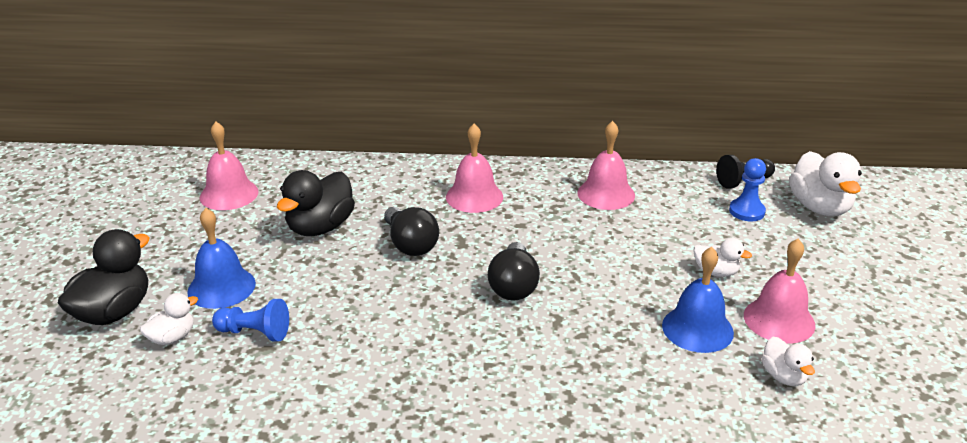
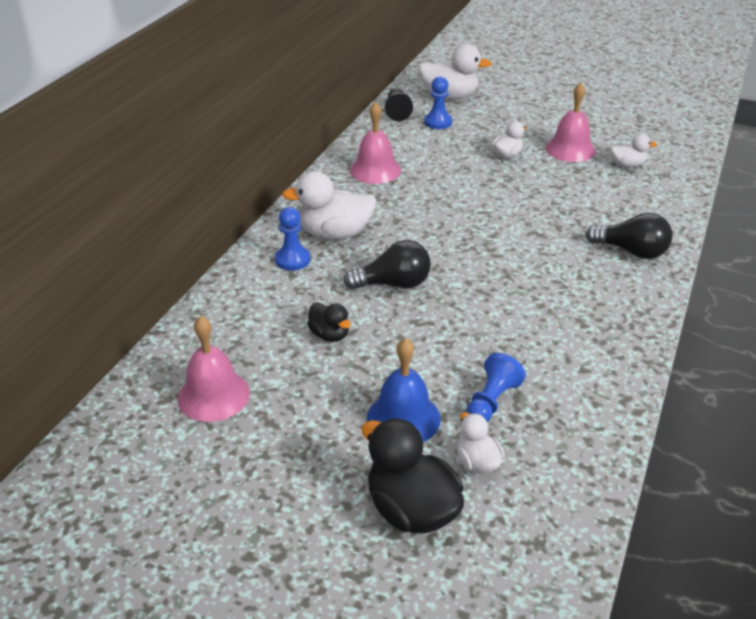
camera: 70 degrees left, 5 degrees up
black duck [277,170,355,236] -> black duck [307,302,351,342], size x0.55
pink bell [446,124,503,213] -> white duck [282,171,376,239]
black light bulb [488,242,540,301] -> black light bulb moved to [586,213,672,259]
blue bell [662,247,734,353] -> none
none -> blue pawn [275,207,310,271]

